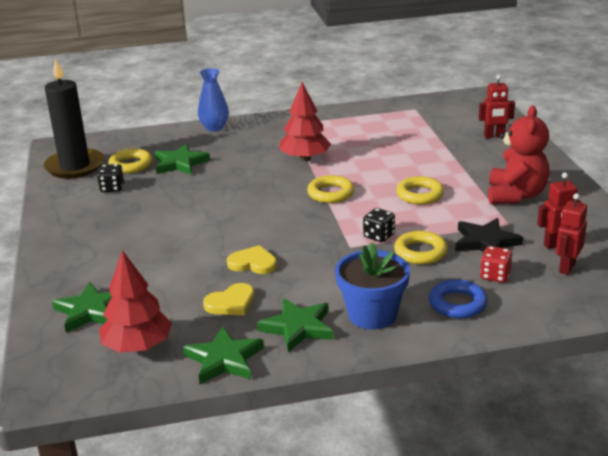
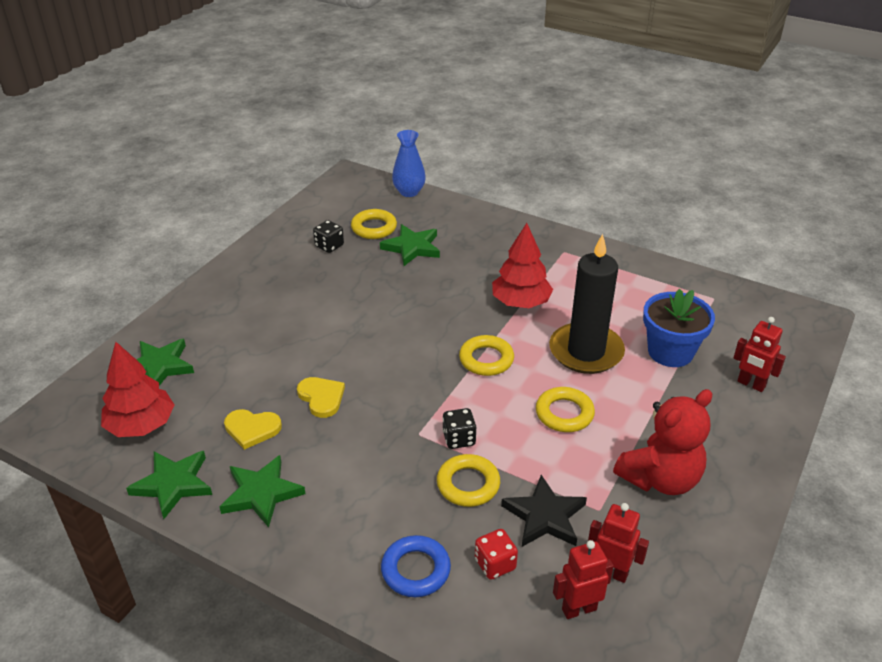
camera: 40 degrees right, 10 degrees up
black candle [44,59,104,179] -> black candle moved to [549,234,625,374]
blue vase [198,68,229,131] -> blue vase moved to [392,130,426,197]
blue flower pot [335,242,410,330] -> blue flower pot moved to [643,289,715,367]

